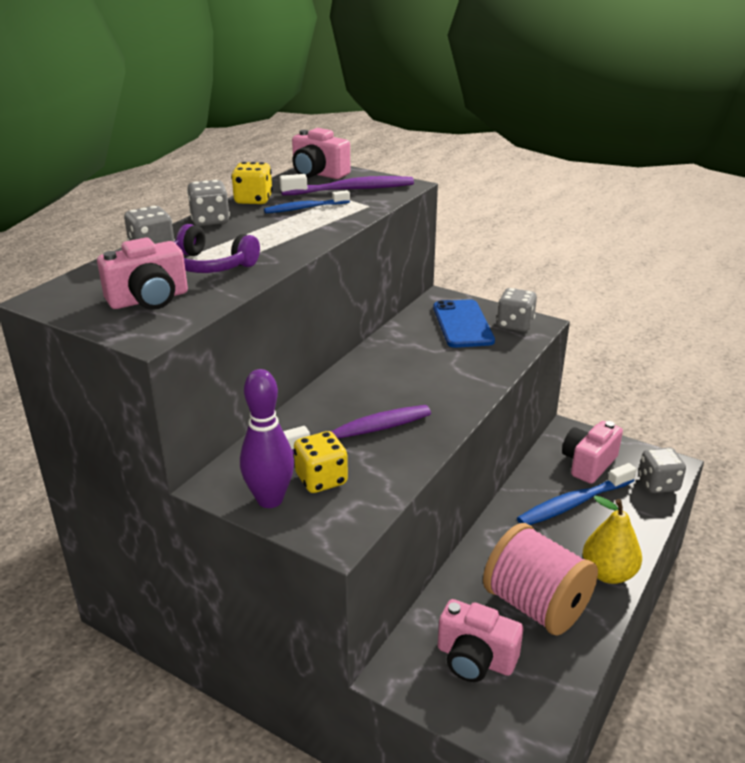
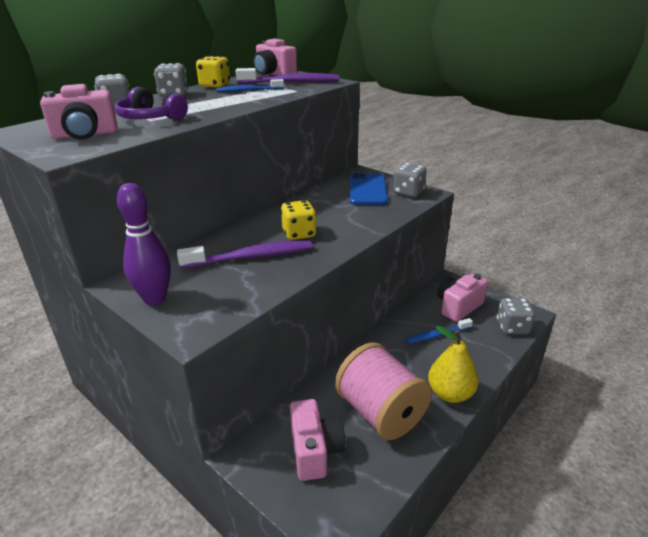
camera: 10 degrees right, 0 degrees up
yellow dice [294,431,348,493] -> yellow dice moved to [280,200,317,240]
pink camera [438,599,523,682] -> pink camera turned 135 degrees counterclockwise [290,399,345,481]
blue toothbrush [517,463,637,525] -> blue toothbrush [406,318,473,344], size x0.62

